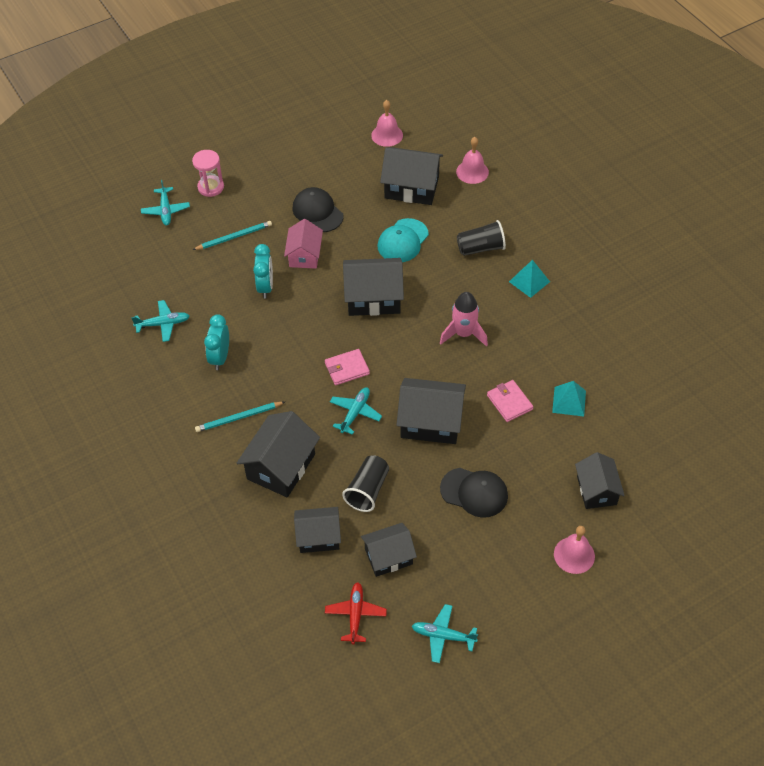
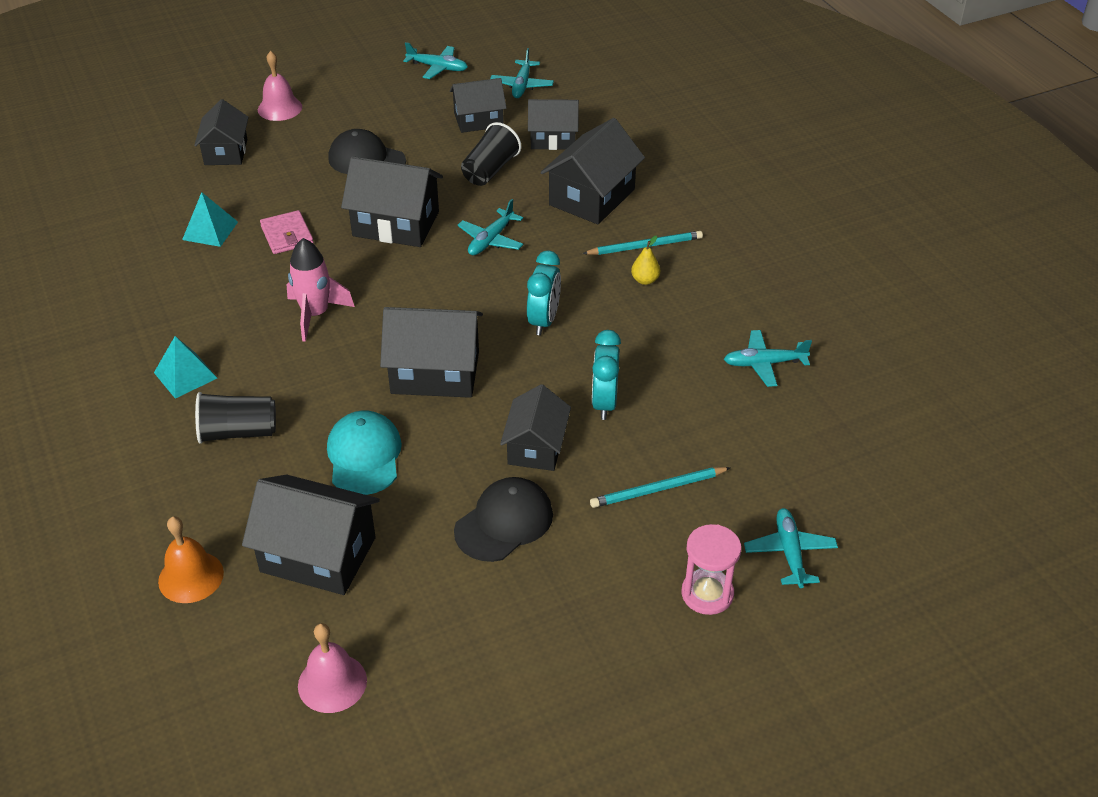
camera: 175 degrees left, 10 degrees down
turquoise clock [204,314,229,370] -> turquoise clock moved to [527,251,561,335]
pink house [284,219,323,269] -> black house [500,384,571,471]
black cap [293,187,343,232] -> black cap turned 105 degrees counterclockwise [454,477,553,562]
pink wallet [325,349,370,385] -> none
red plane [325,582,387,645] -> turquoise plane [490,48,554,98]
turquoise cap [377,218,429,262] -> turquoise cap turned 45 degrees counterclockwise [327,411,402,495]
pink bell [456,137,489,184] -> orange bell [158,517,224,603]
none -> yellow pear [631,236,660,285]

